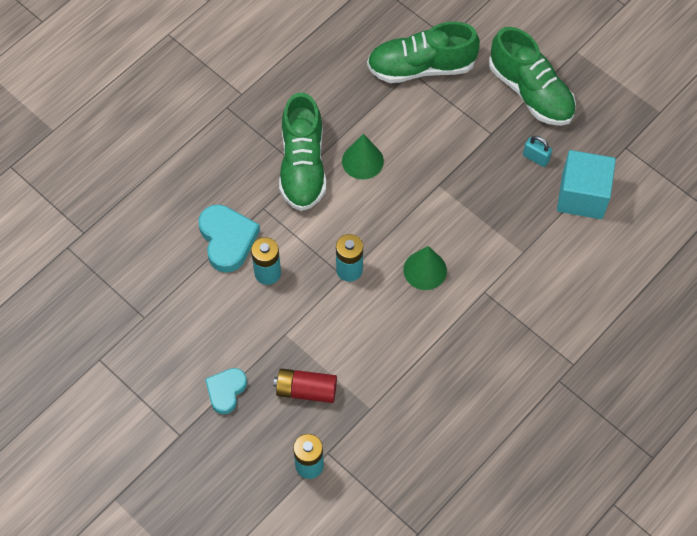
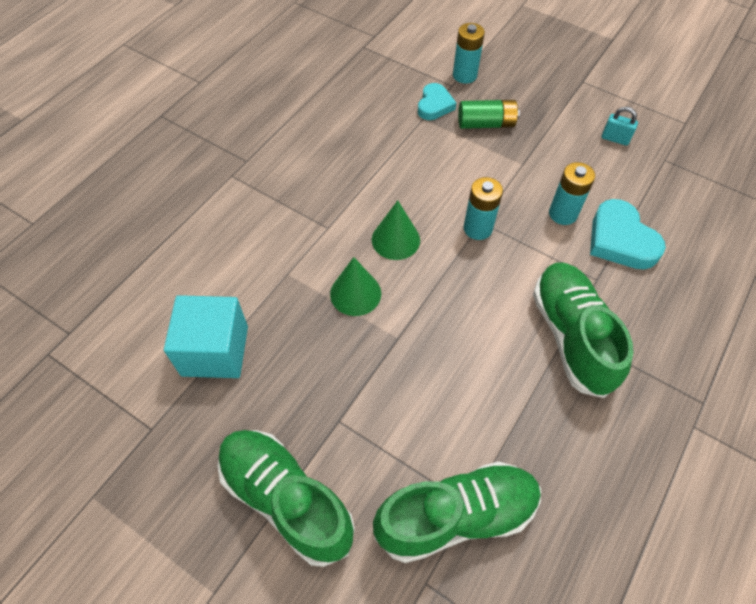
camera: 170 degrees right, 5 degrees down
turquoise heart [205,368,247,414] -> turquoise heart moved to [418,83,456,120]
red battery [273,368,337,403] -> green battery [458,100,520,129]
green cone [342,134,384,180] -> green cone moved to [330,257,381,316]
turquoise padlock [523,136,552,167] -> turquoise padlock moved to [602,107,638,146]

